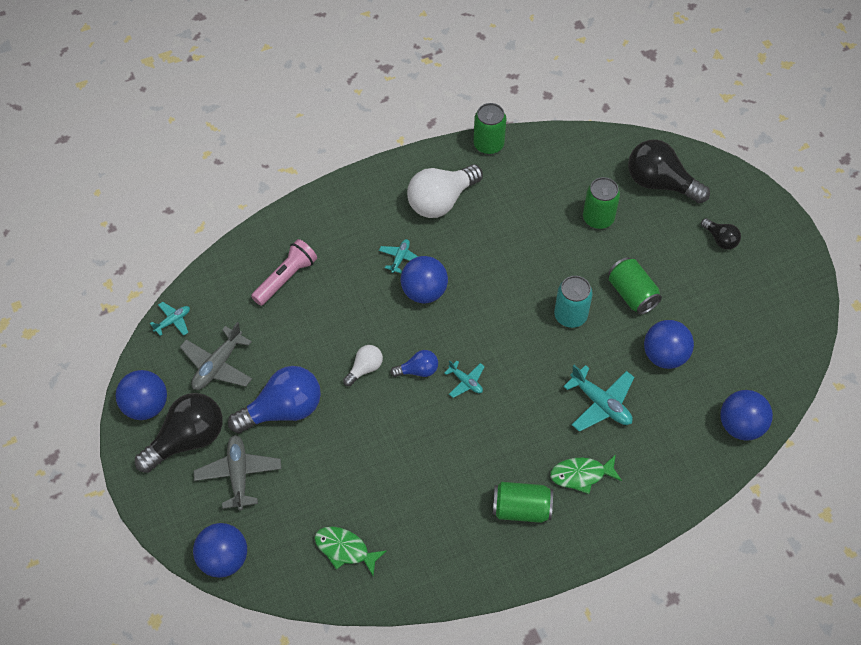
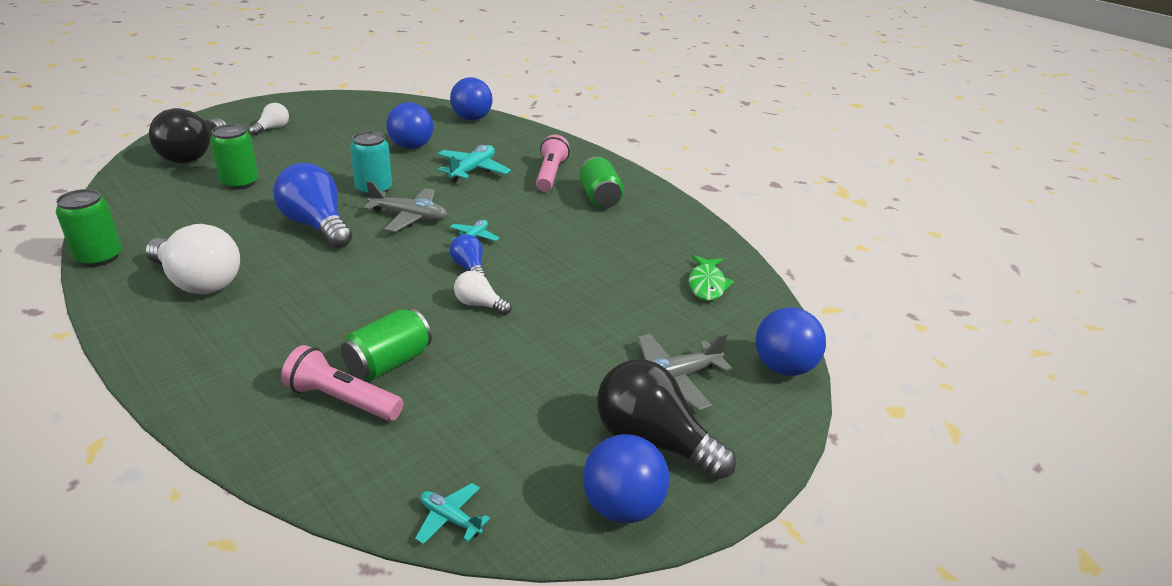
camera: 110 degrees left, 25 degrees down
grey plane [180,322,252,390] -> grey plane moved to [363,181,447,232]
blue light bulb [228,366,321,433] -> blue light bulb moved to [273,163,352,248]
turquoise plane [379,239,418,273] -> none
blue ball [401,256,448,303] -> none
green fish [550,455,622,494] -> pink flashlight [536,135,570,191]
green can [609,257,662,315] -> green can moved to [341,308,432,381]
black light bulb [701,218,741,250] -> white light bulb [249,103,289,135]

